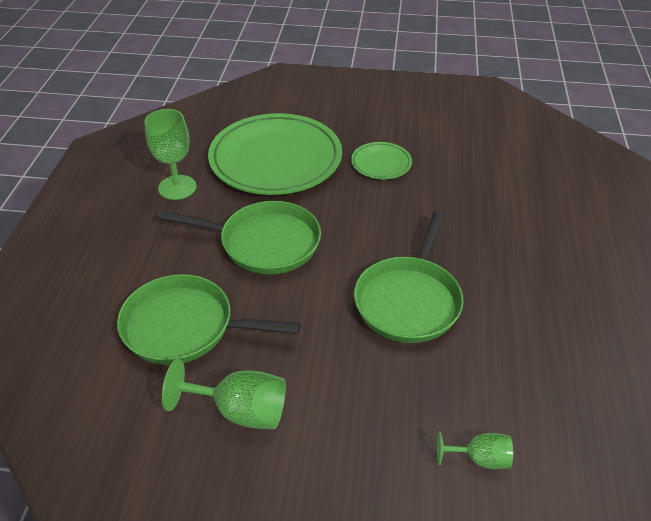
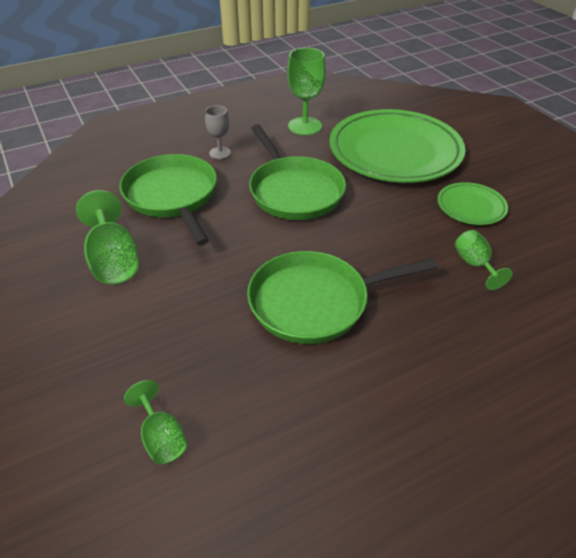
camera: 55 degrees right, 0 degrees up
none -> grey goblet [205,106,231,159]
none -> green goblet [455,230,513,290]

